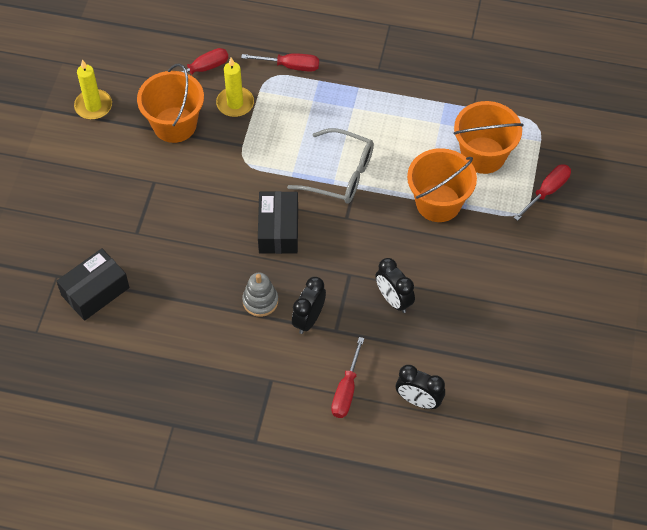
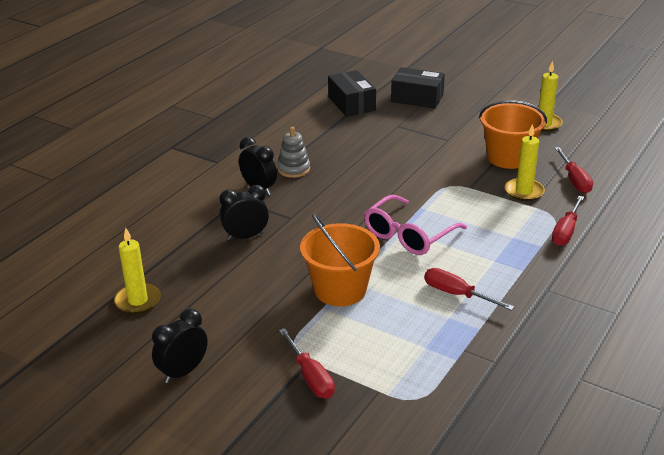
camera: 110 degrees right, 25 degrees down
black box [258,191,298,254] -> black box moved to [391,67,445,109]
grey glasses [287,128,374,204] -> pink glasses [364,195,467,255]
red screwdriver [331,337,364,418] -> red screwdriver moved to [424,268,514,311]
black clock [396,365,445,409] -> black clock moved to [152,309,208,383]
orange bucket [454,101,524,174] -> none
none -> yellow candle [114,228,161,314]

